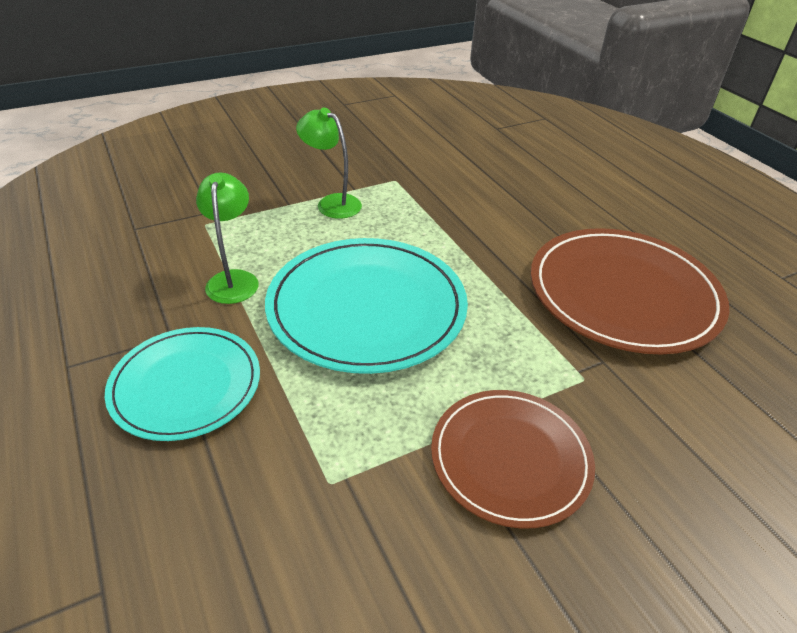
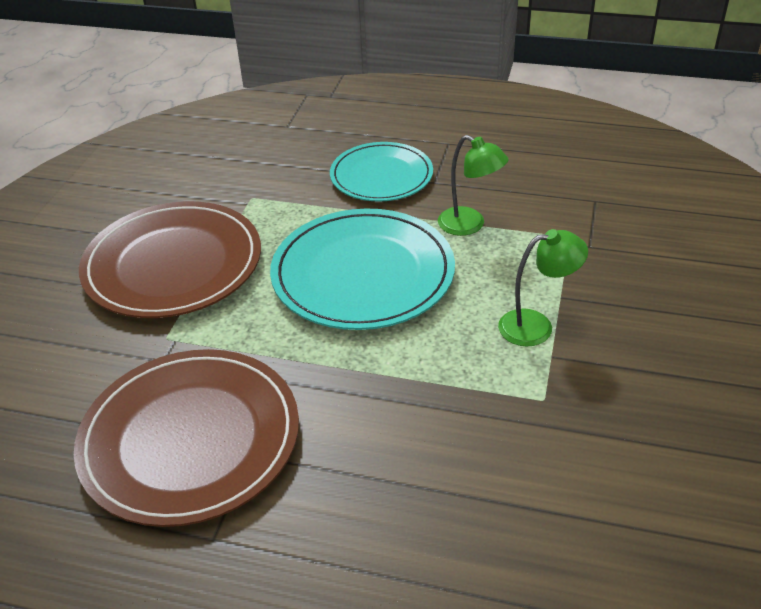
camera: 135 degrees right, 0 degrees up
brown plate [431,390,595,529] -> brown plate [79,201,261,318], size x1.55

